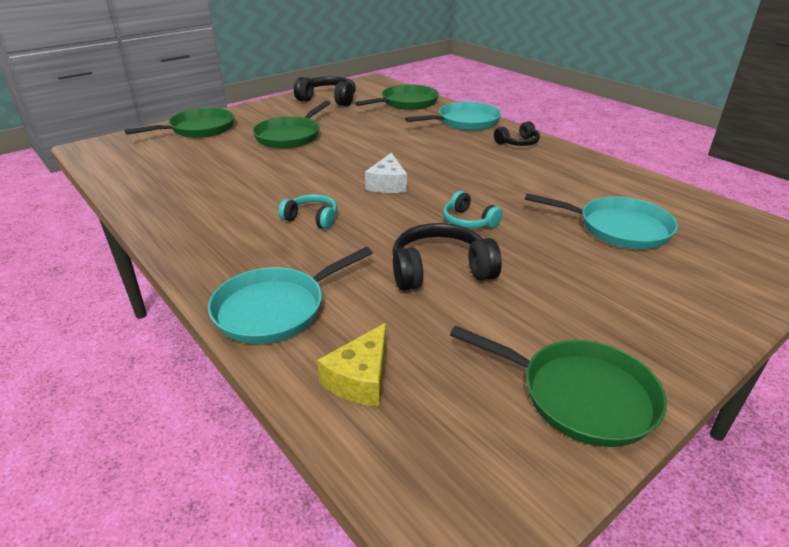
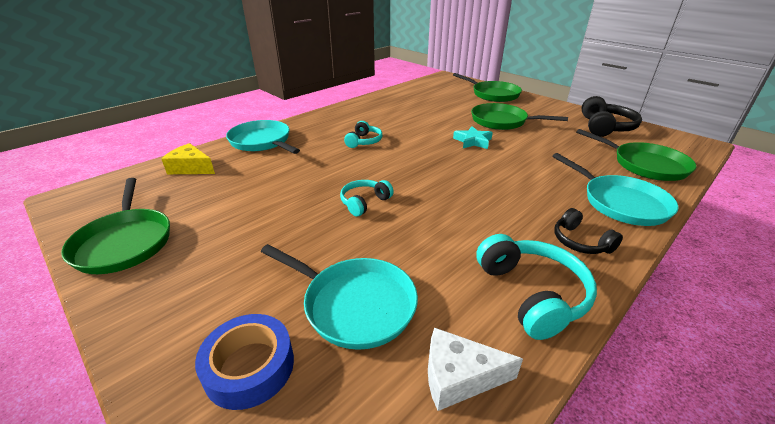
camera: 85 degrees right, 0 degrees up
white cheese [365,153,407,193] -> white cheese moved to [428,327,523,411]
black headphones [392,223,502,291] -> none
green pan [450,325,667,447] -> green pan turned 45 degrees counterclockwise [61,178,170,274]
turquoise pan [525,193,678,249] -> turquoise pan turned 75 degrees counterclockwise [261,244,418,350]
none -> blue tape [195,314,294,410]
none -> turquoise star [453,126,493,149]
none -> turquoise headphones [476,234,597,340]

